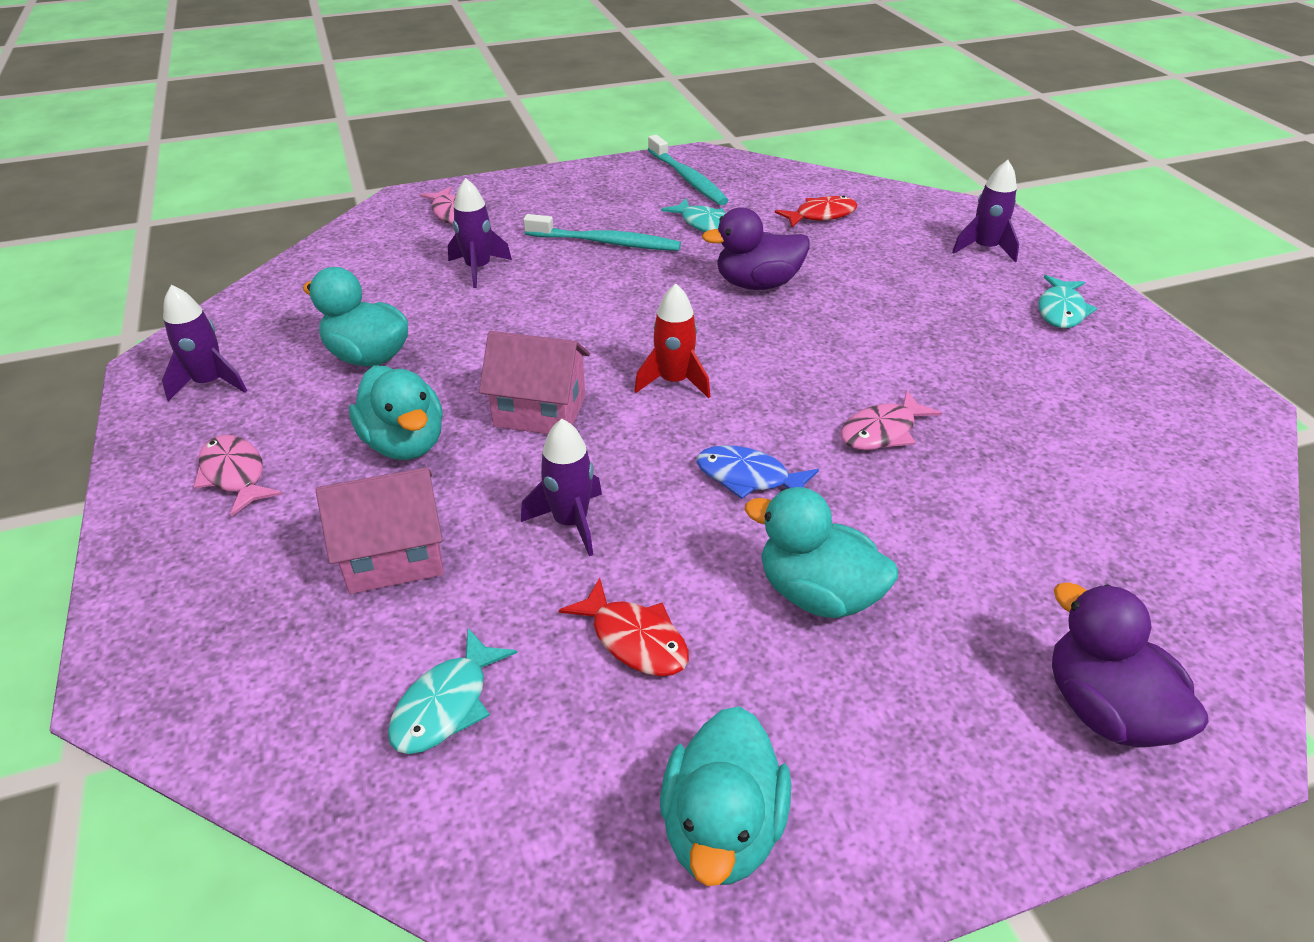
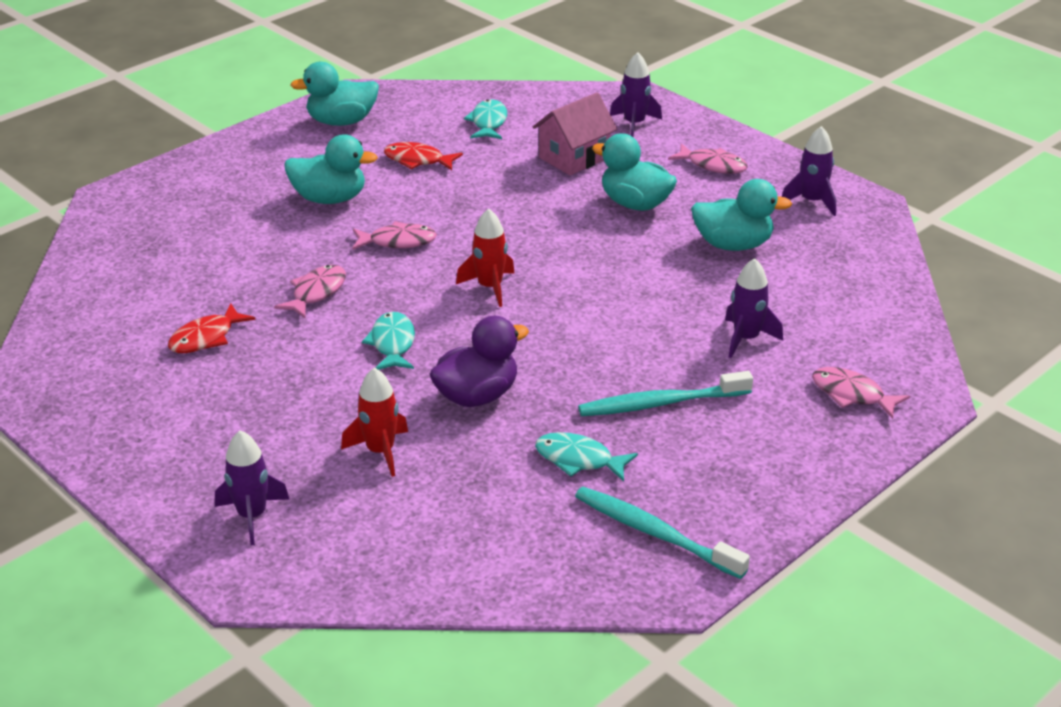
camera: 155 degrees right, 5 degrees down
pink house [479,331,590,434] -> none
purple rocket [521,419,602,556] -> purple rocket moved to [610,52,662,137]
turquoise duck [660,706,791,886] -> turquoise duck turned 90 degrees counterclockwise [290,62,379,126]
blue fish [696,445,819,499] -> pink fish [352,221,437,250]
red fish [775,195,857,227] -> red fish moved to [168,303,256,353]
turquoise fish [1038,275,1097,328] -> turquoise fish moved to [362,312,415,370]
purple duck [1052,582,1209,747] -> none
none -> red rocket [341,367,408,477]

